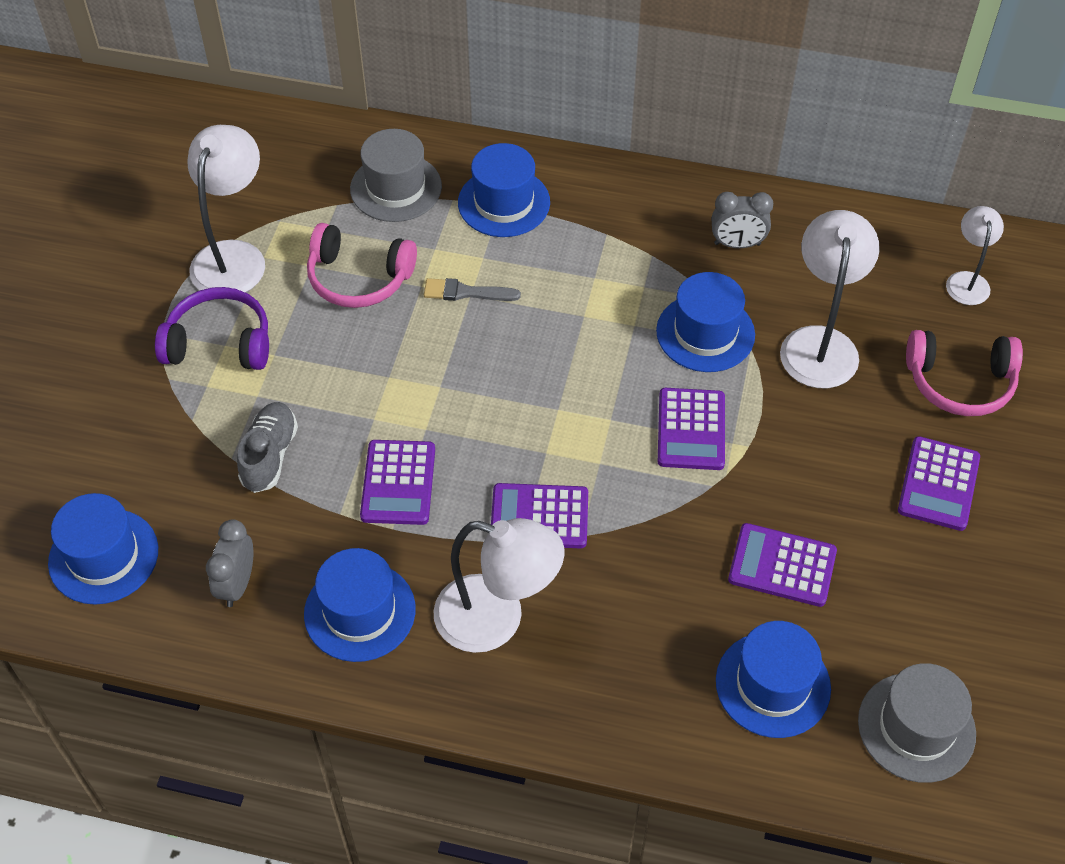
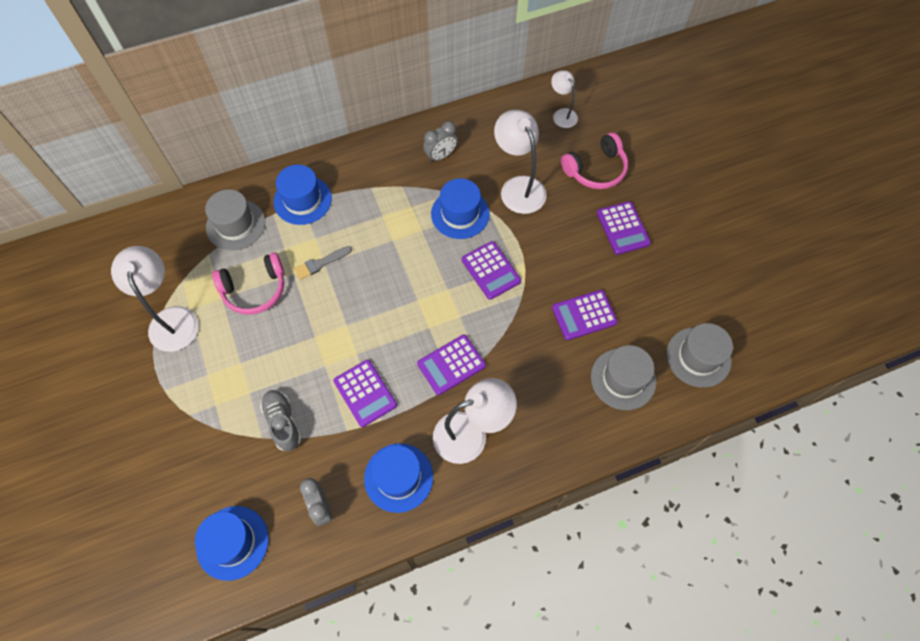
camera: 35 degrees left, 10 degrees up
purple headphones [155,287,269,370] -> none
blue hat [716,621,831,738] -> grey hat [591,345,656,410]

